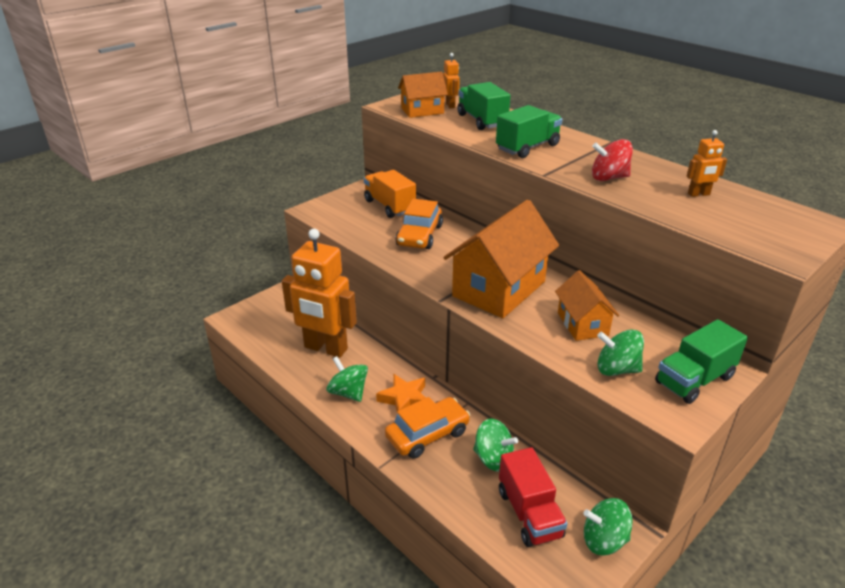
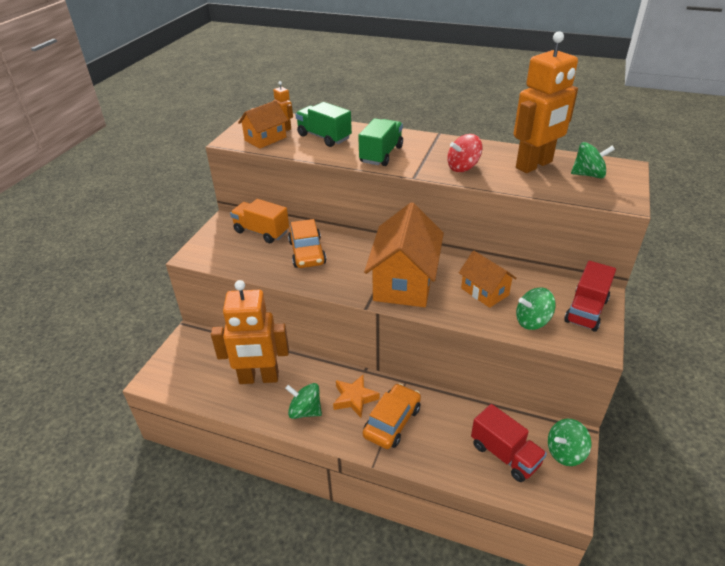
camera: 25 degrees left, 5 degrees up
green spinning top [473,418,518,472] -> green spinning top moved to [571,142,615,179]
green truck [655,319,748,404] -> red truck [564,261,616,332]
orange robot [687,130,727,197] -> orange robot [514,31,578,173], size x2.39

